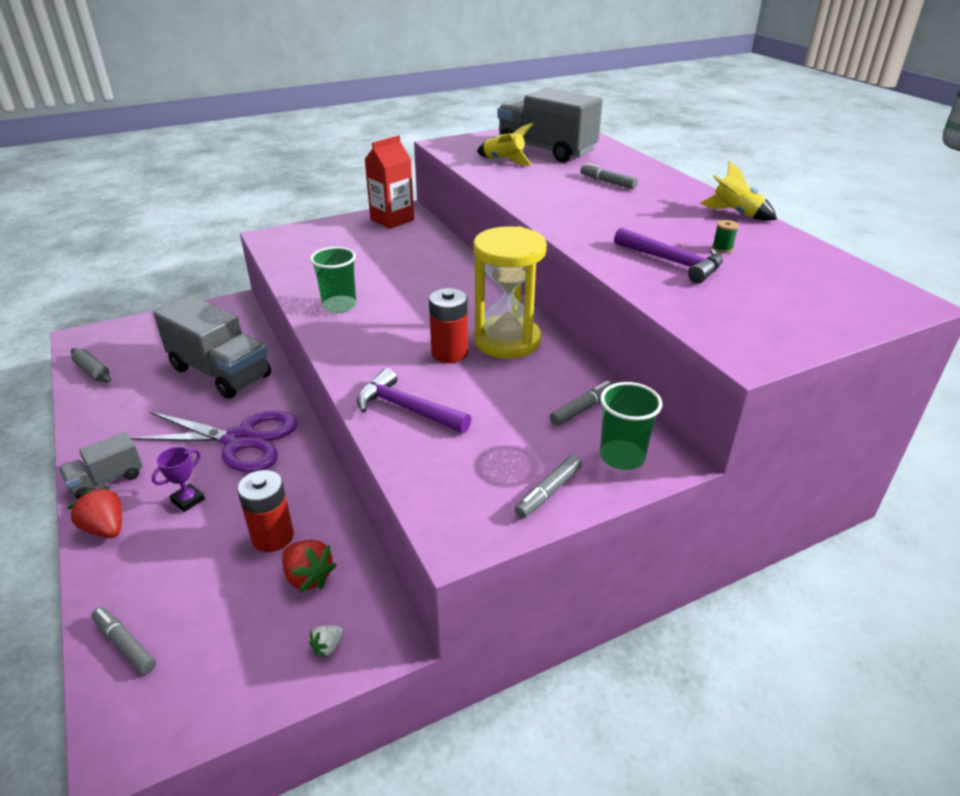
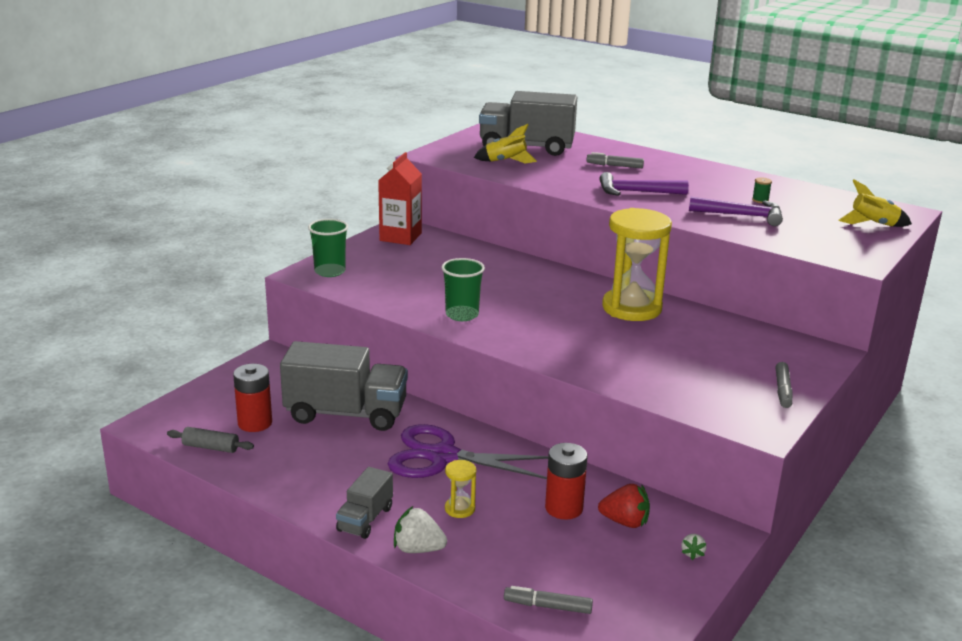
camera: 30 degrees left, 10 degrees down
red strawberry [68,486,122,538] -> white strawberry [394,506,447,553]
purple scissors [131,411,298,472] -> purple scissors turned 150 degrees counterclockwise [388,424,548,479]
purple trophy [151,447,205,512] -> yellow hourglass [445,460,476,518]
purple hammer [357,368,471,433] -> purple hammer moved to [599,172,689,196]
red battery [429,288,468,363] -> red battery moved to [233,364,272,432]
grey marker [550,381,613,426] -> none
green cup [600,382,663,470] -> green cup moved to [308,219,348,277]
yellow rocket [700,161,777,221] -> yellow rocket moved to [838,180,912,227]

